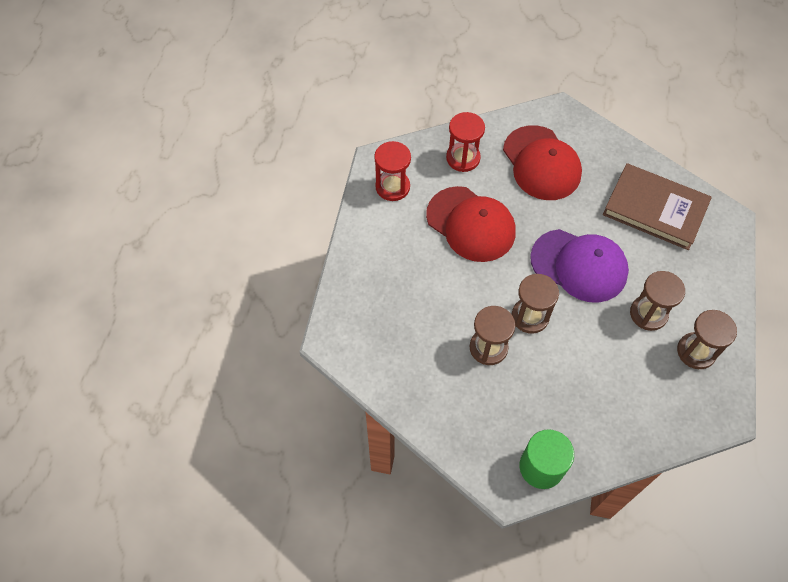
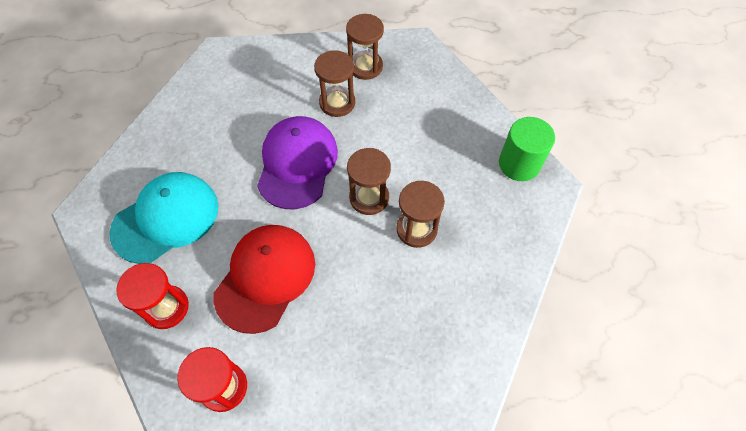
camera: 105 degrees left, 0 degrees up
red cap [503,125,582,200] -> turquoise cap [109,172,218,264]
brown book [603,163,712,250] -> none

